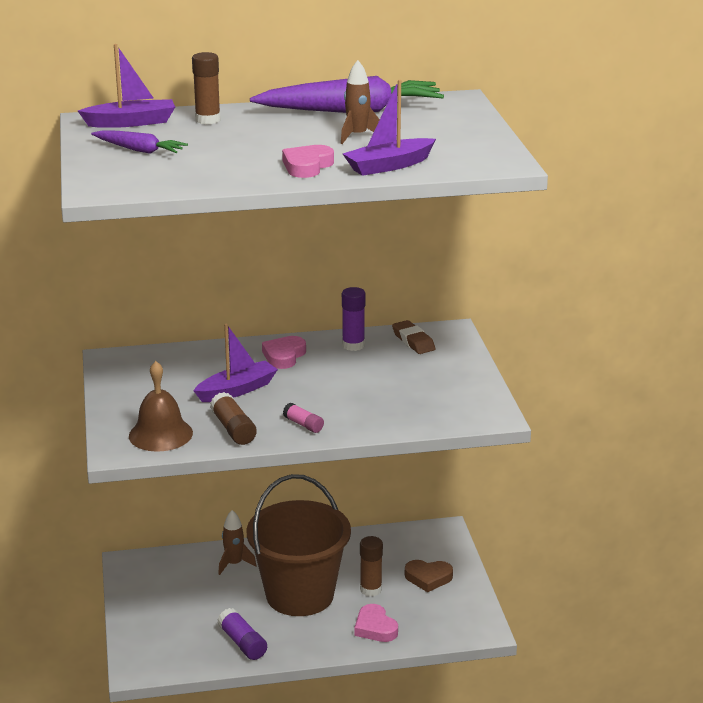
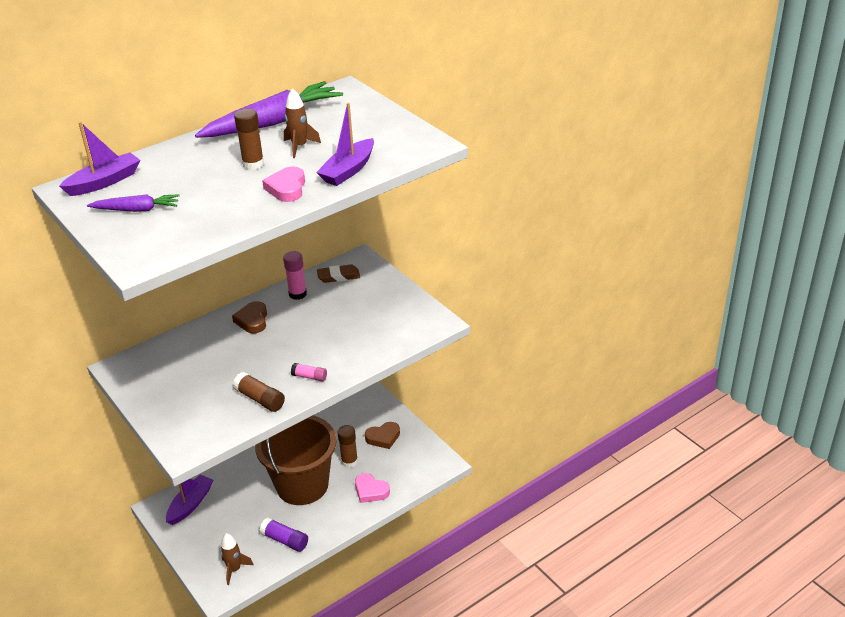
camera: 25 degrees left, 10 degrees up
brown bell [129,361,193,452] -> none
brown glue stick [192,52,221,124] -> brown glue stick moved to [234,109,264,170]
purple boat [193,324,278,402] -> purple boat moved to [166,475,213,525]
brown rocket [218,510,256,575] -> brown rocket moved to [220,533,254,585]
pink heart [262,336,306,369] -> brown heart [232,301,267,333]
purple glue stick [342,287,366,351] -> pink glue stick [283,251,307,300]
brown eraser [392,320,435,354] -> brown eraser turned 45 degrees counterclockwise [317,265,360,283]

